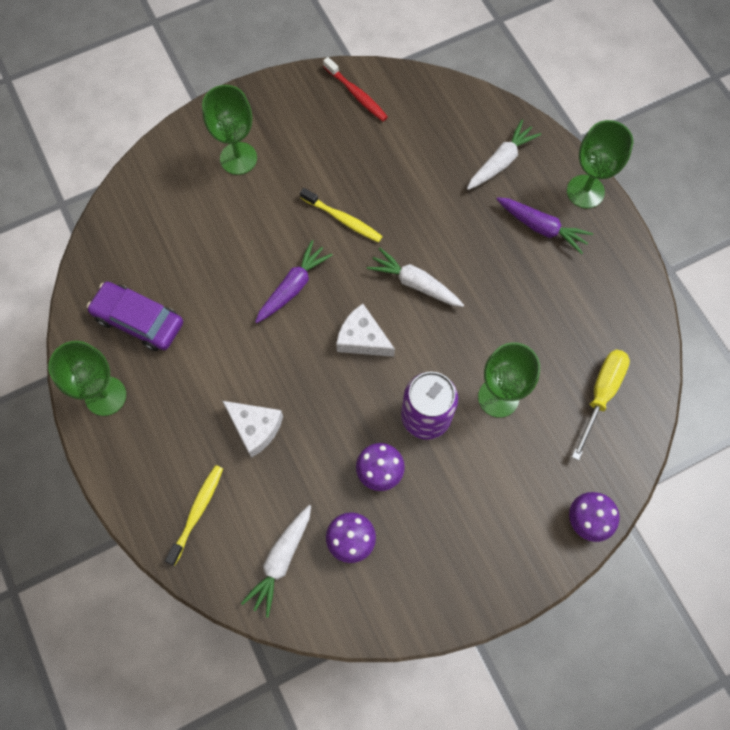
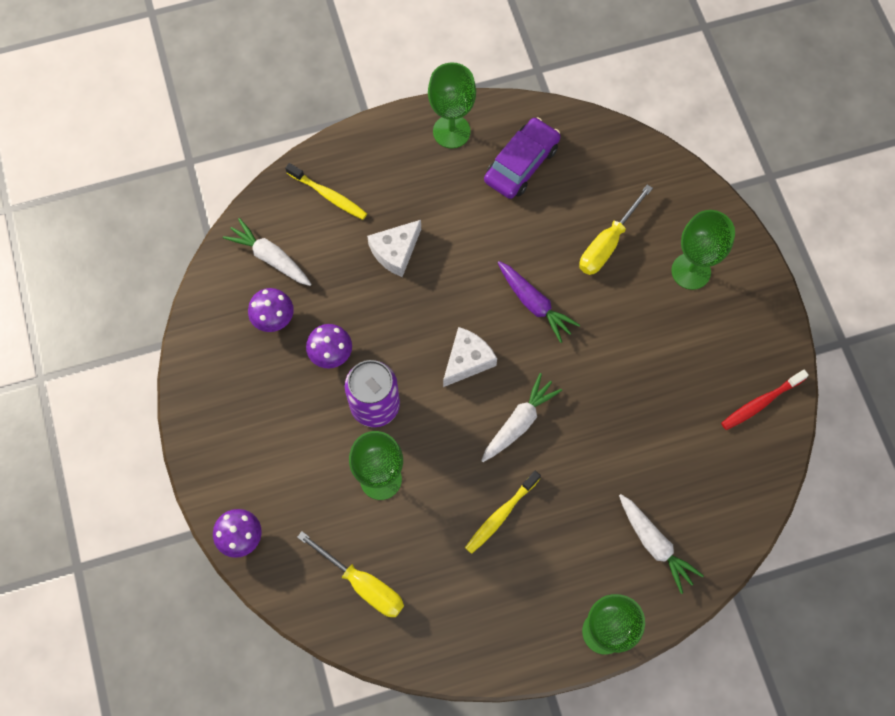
camera: 100 degrees right, 0 degrees up
yellow toothbrush [300,188,383,243] -> yellow toothbrush moved to [465,471,541,554]
purple carrot [497,197,593,254] -> none
none -> yellow screwdriver [579,184,653,275]

